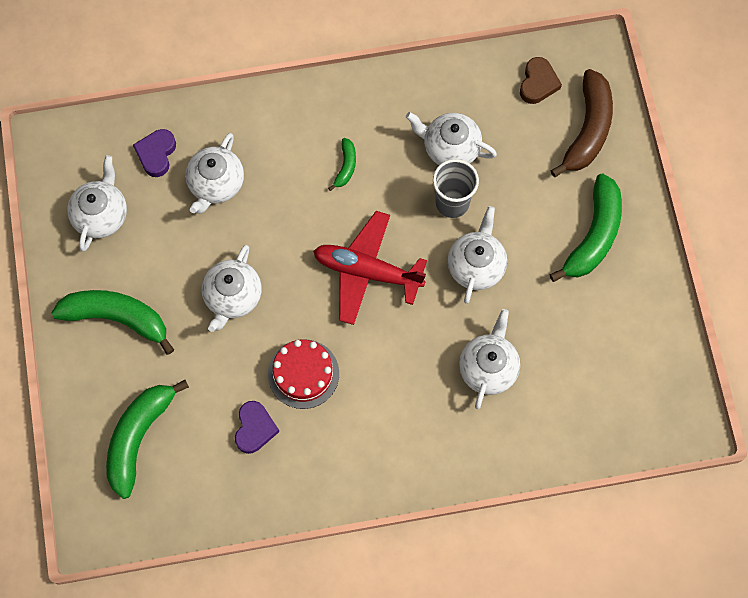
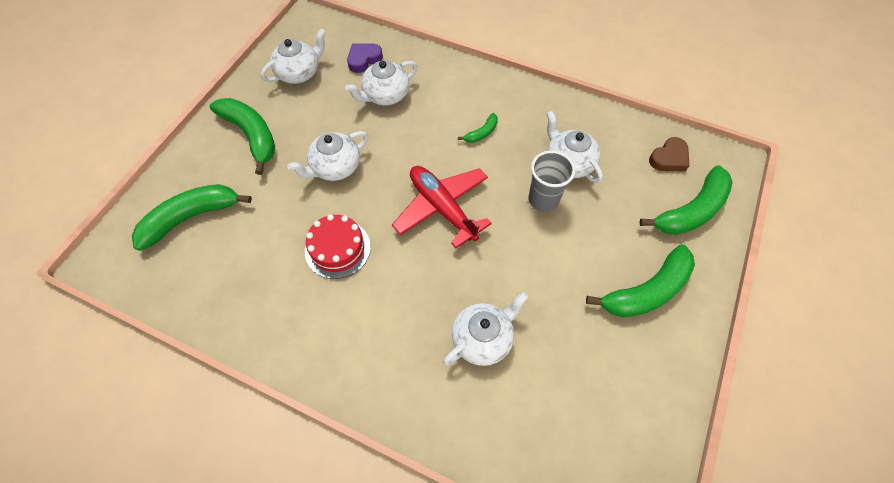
camera: 35 degrees right, 10 degrees down
purple heart [235,401,279,454] -> none
white teapot [448,206,507,304] -> none
brown banana [551,69,613,177] -> green banana [639,165,733,235]

